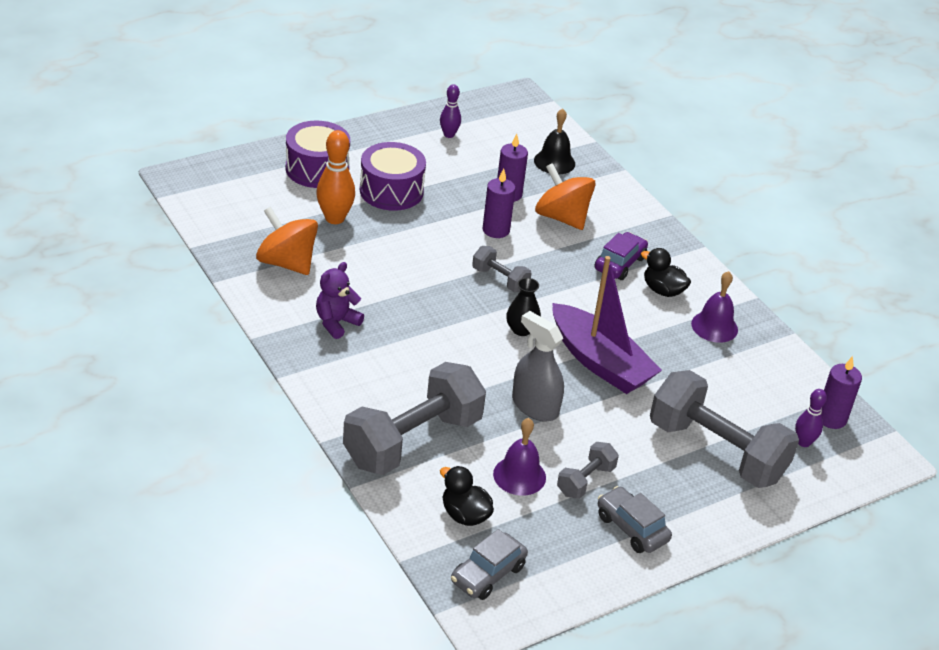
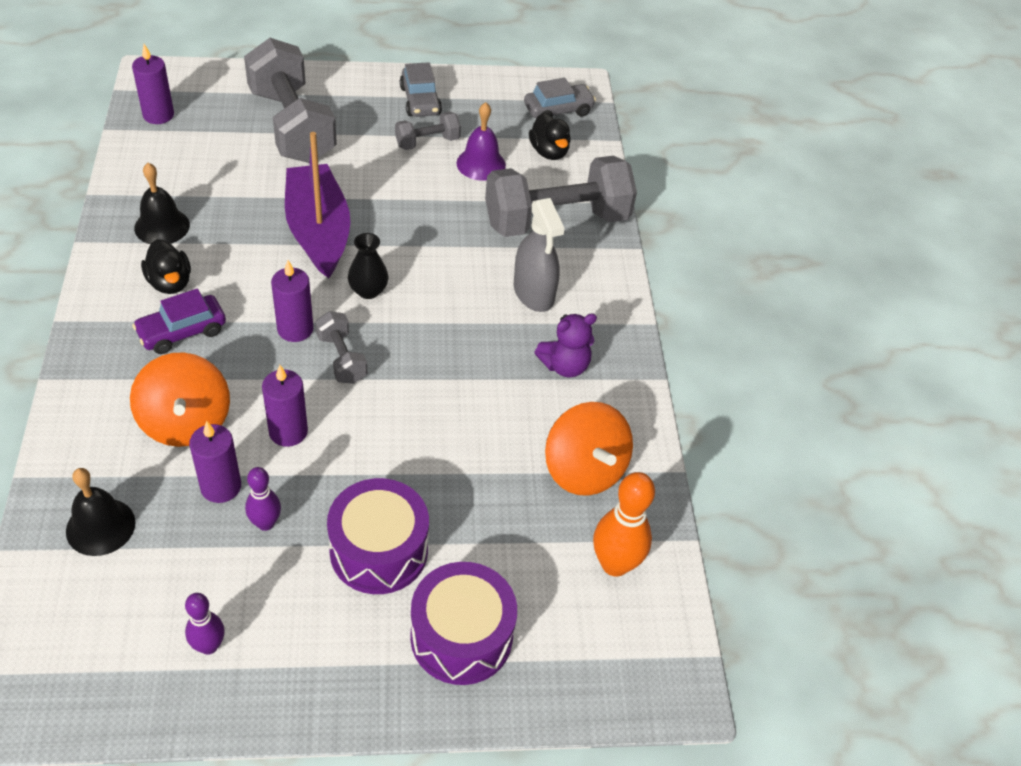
camera: 155 degrees left, 10 degrees up
orange bowling pin [316,130,355,224] -> orange bowling pin moved to [593,472,655,577]
grey spray bottle [512,311,564,422] -> grey spray bottle moved to [514,198,564,312]
purple bell [691,271,738,343] -> black bell [134,163,190,244]
purple bowling pin [795,389,827,447] -> purple bowling pin moved to [245,467,281,531]
none -> purple candle [271,260,313,342]

